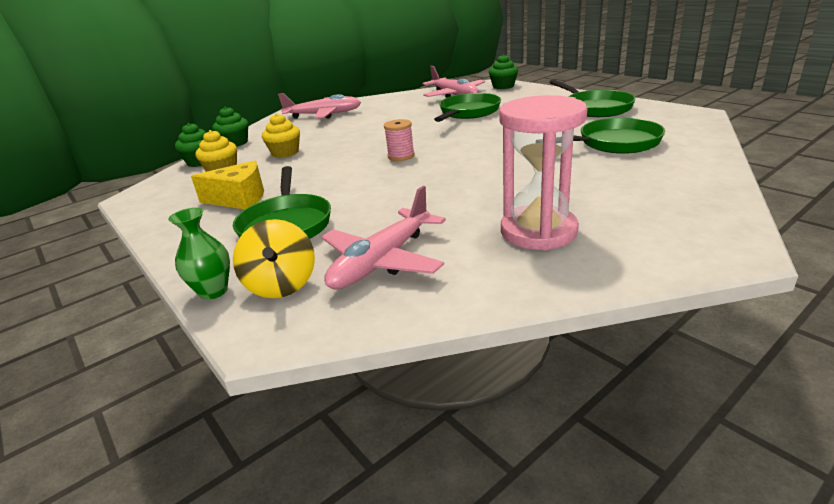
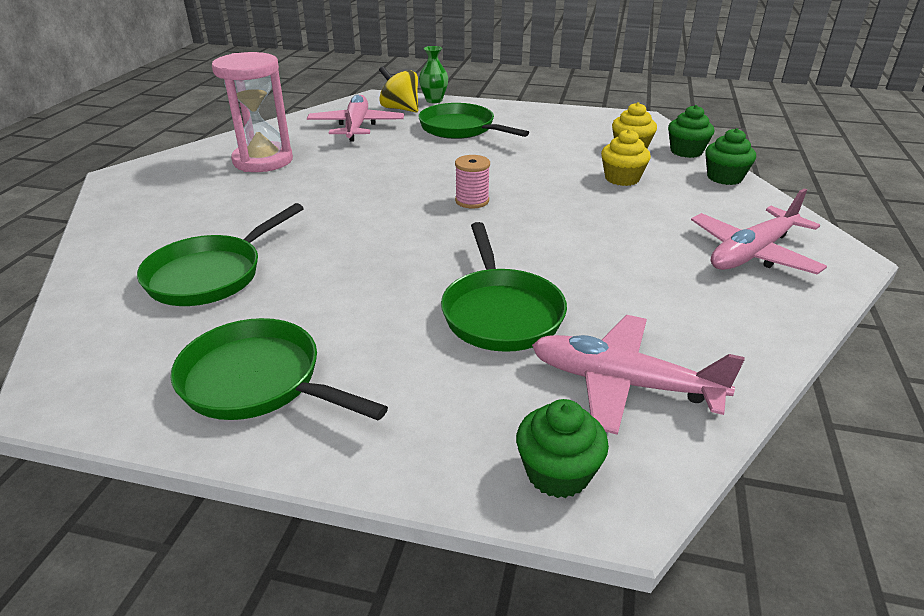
camera: 140 degrees right, 5 degrees up
yellow cheese [191,161,264,209] -> none

